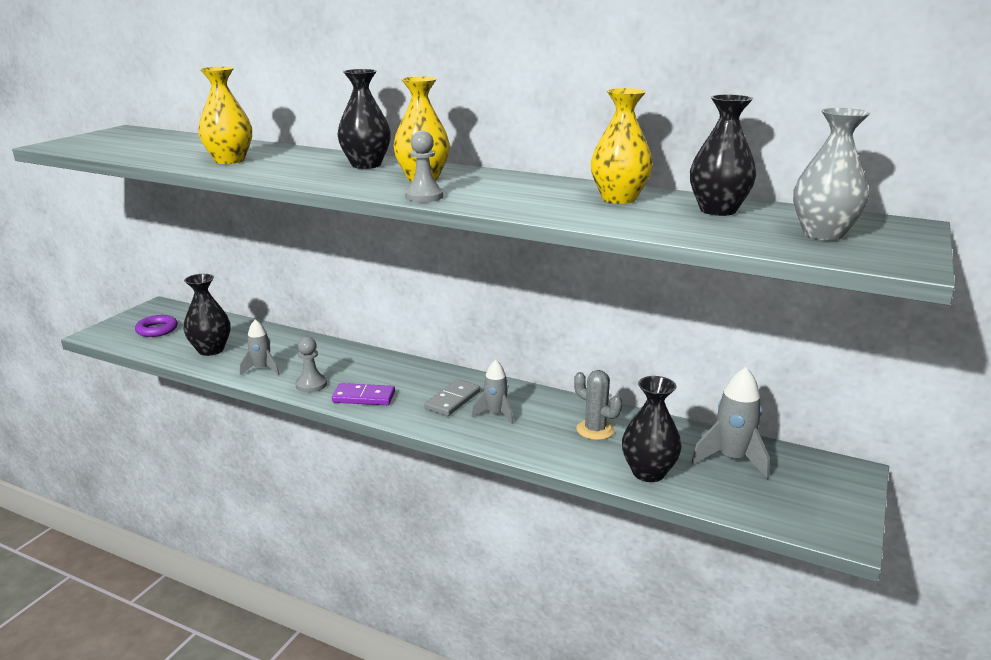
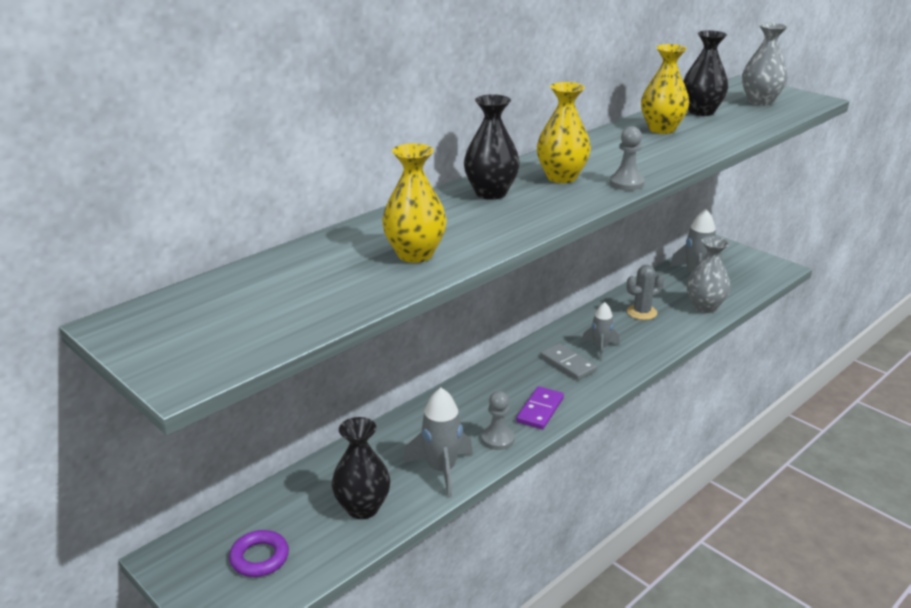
camera: 70 degrees left, 5 degrees up
grey rocket [240,319,280,375] -> grey rocket [403,388,473,498], size x1.56
black vase [622,376,681,482] -> grey vase [687,236,730,313]

